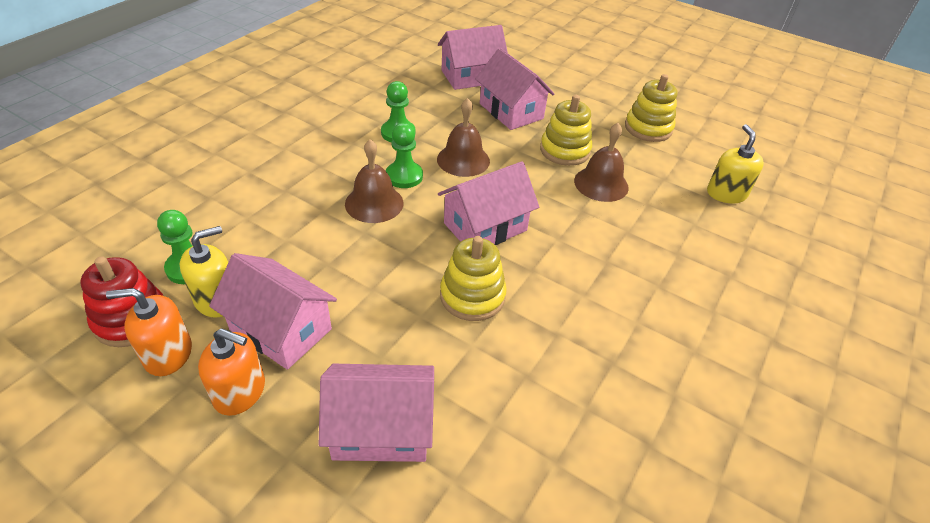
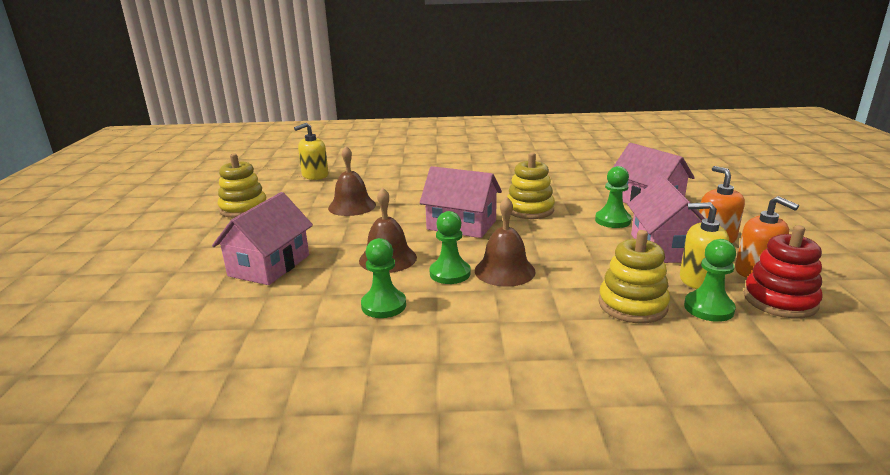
camera: 120 degrees left, 20 degrees down
pink house [438,25,508,90] -> none
yellow stacking toy [540,95,592,166] -> yellow stacking toy moved to [598,230,670,323]
none -> green pawn [595,166,632,228]

